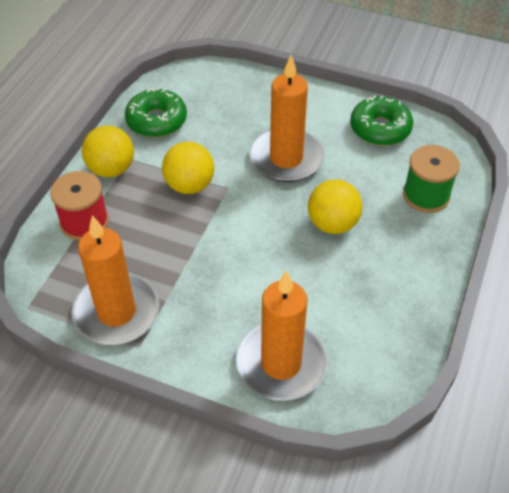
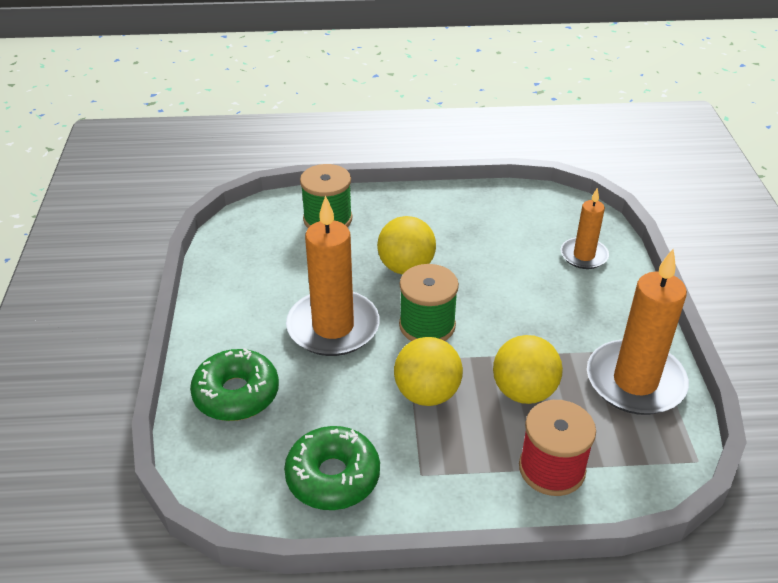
camera: 115 degrees left, 10 degrees down
yellow ball [82,126,134,177] -> yellow ball moved to [493,335,563,404]
orange candle [236,271,327,401] -> orange candle [561,188,609,269], size x0.56
green donut [350,96,413,146] -> green donut moved to [190,348,279,421]
none -> green spool [399,264,459,341]

